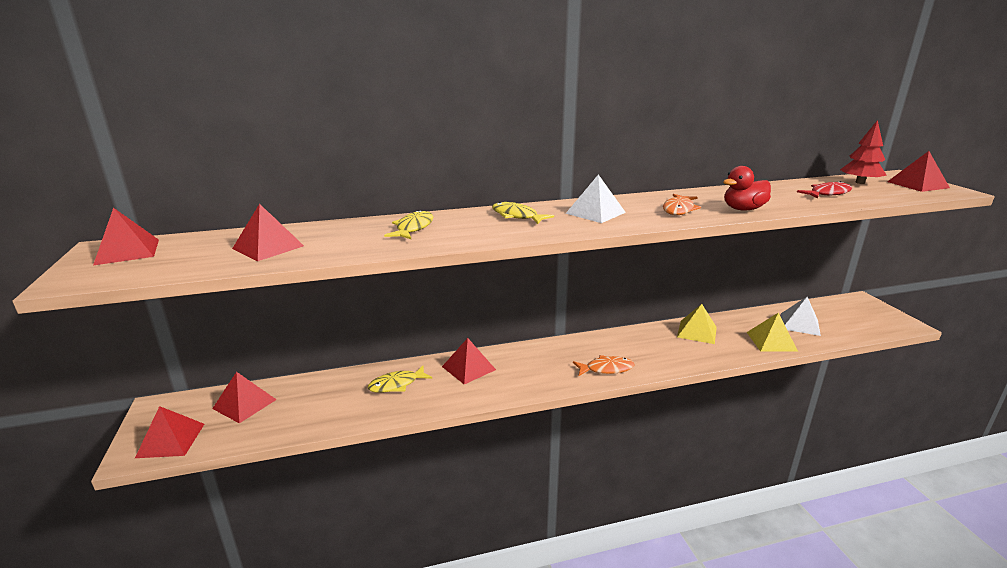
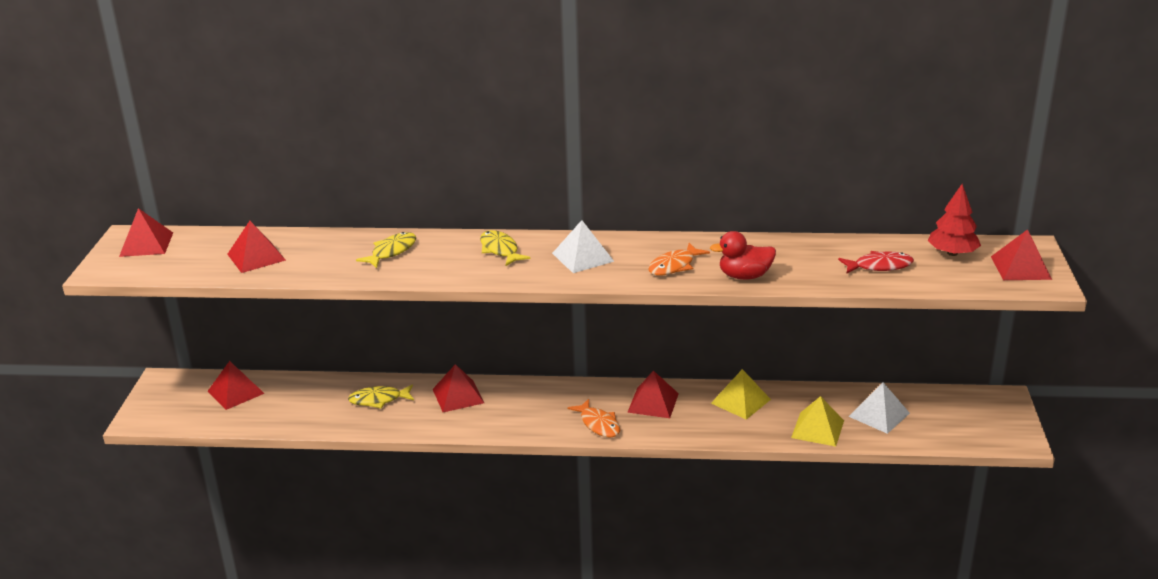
camera: 20 degrees right, 5 degrees up
red pyramid [135,406,204,458] -> red pyramid moved to [627,370,679,418]
orange fish [573,355,635,376] -> orange fish turned 45 degrees clockwise [568,399,620,438]

